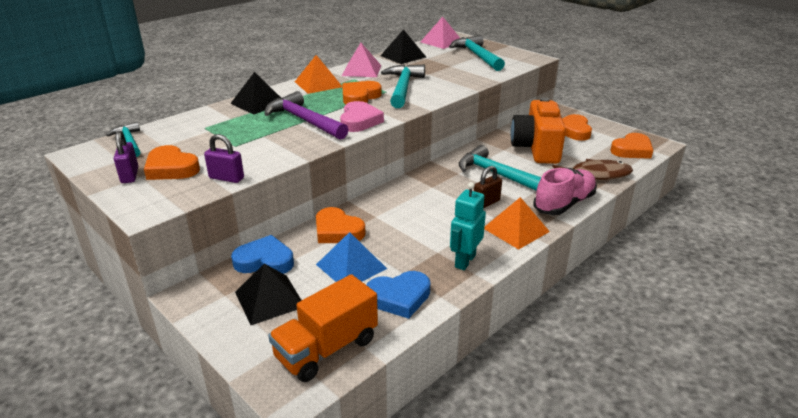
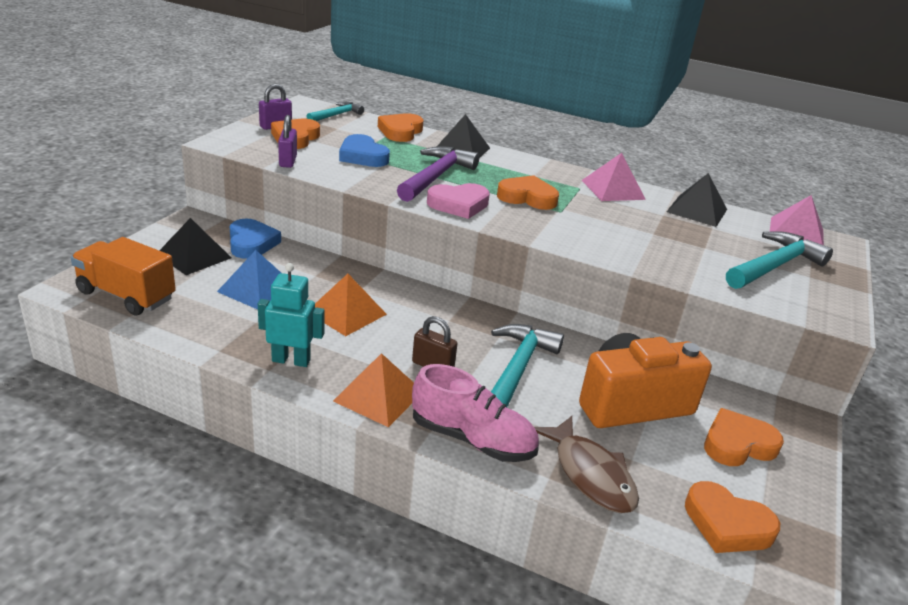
camera: 65 degrees right, 0 degrees up
orange pyramid [295,55,342,94] -> orange pyramid moved to [315,274,387,336]
orange heart [316,207,366,243] -> orange heart moved to [378,113,423,142]
blue heart [367,271,430,319] -> blue heart moved to [339,134,390,167]
turquoise hammer [381,64,425,108] -> none

